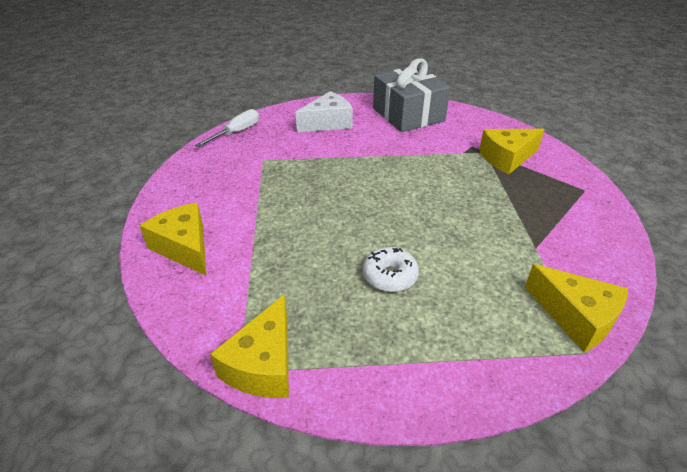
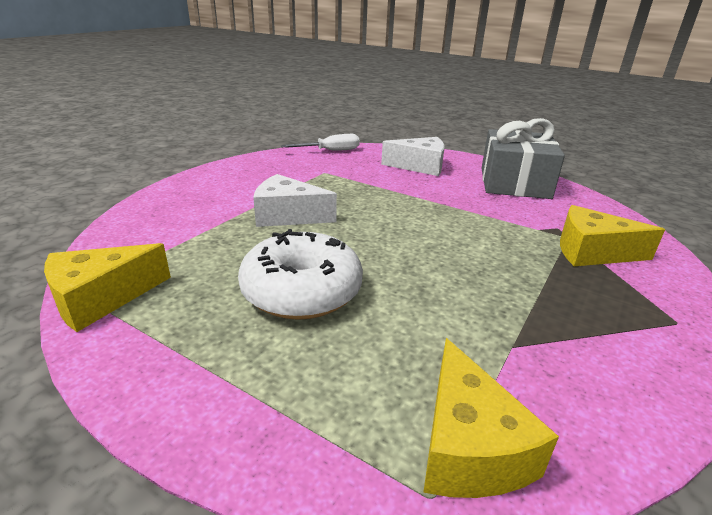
camera: 35 degrees right, 10 degrees down
yellow cheese [140,203,206,275] -> none
white donut [363,247,419,292] -> white donut [238,229,363,320], size x1.74
none -> white cheese [253,174,337,227]

